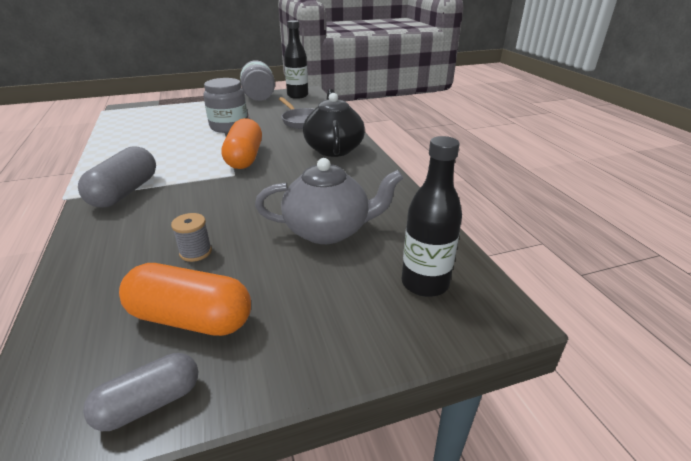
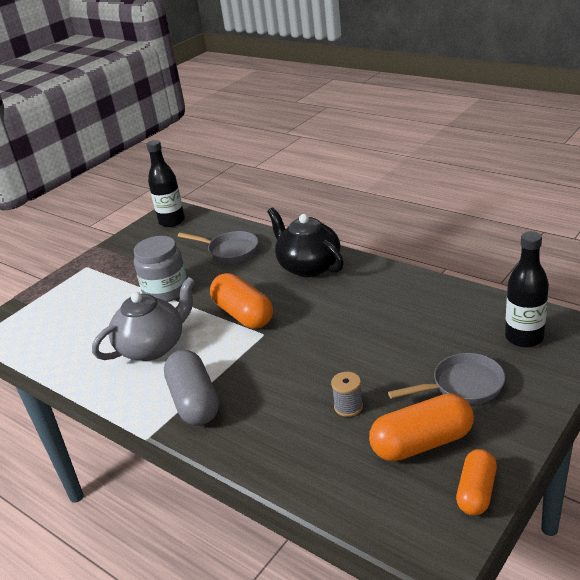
camera: 30 degrees left, 0 degrees up
grey capsule [83,353,198,431] -> orange capsule [456,449,497,516]
grey jar [240,60,275,101] -> none
grey teapot [255,158,403,244] -> grey teapot moved to [92,277,195,361]
none -> grey pan [388,353,505,404]

